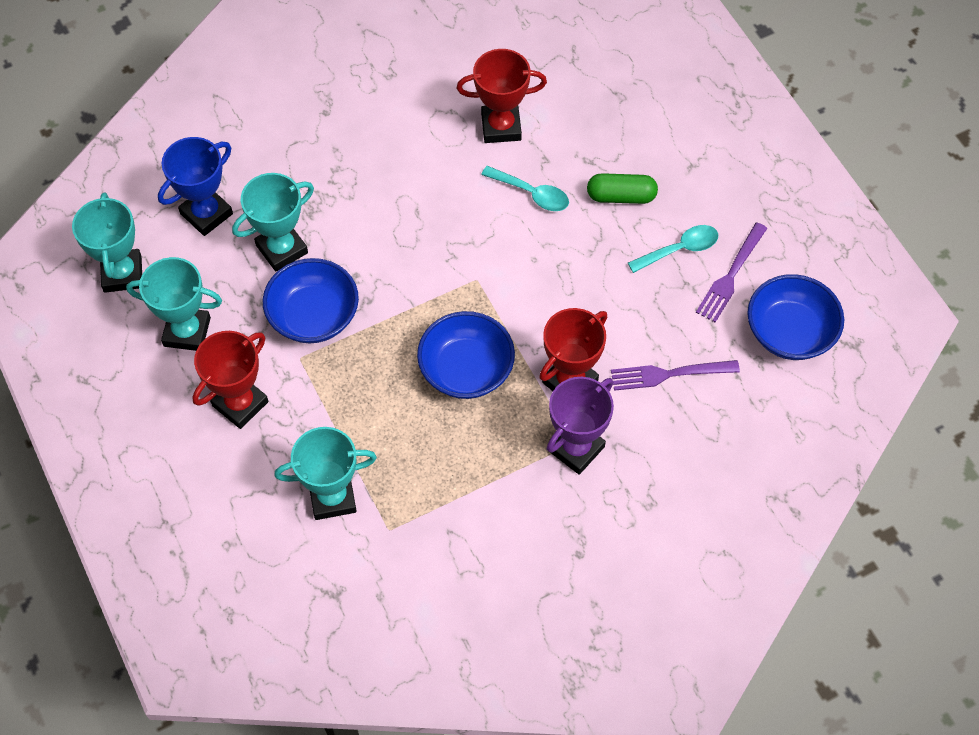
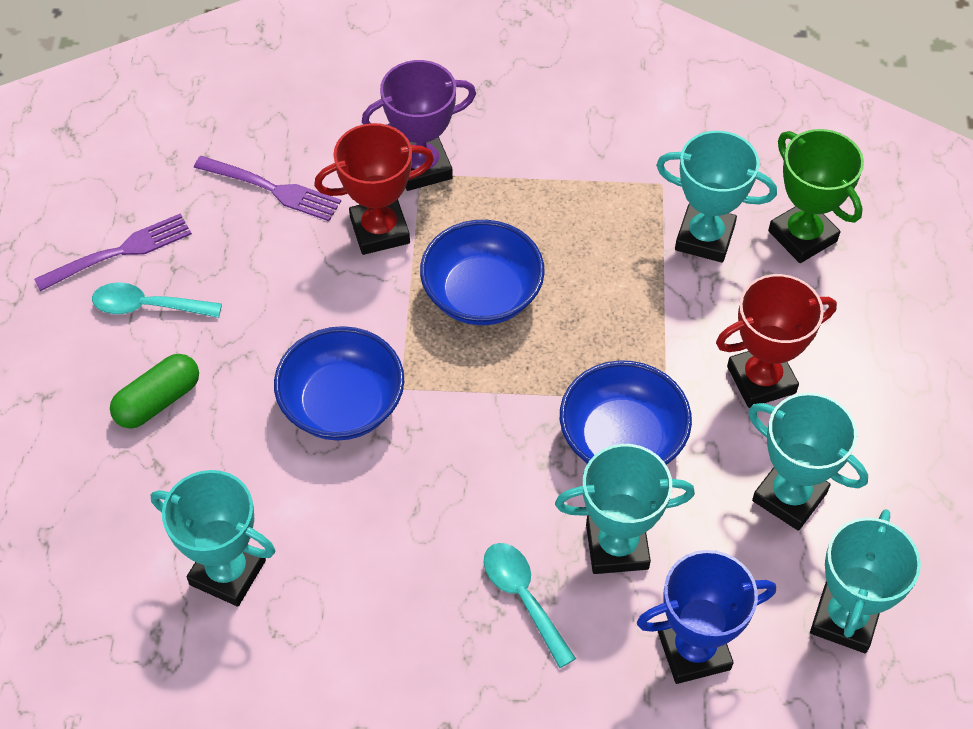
camera: 150 degrees left, 5 degrees down
red trophy [456,49,547,143] -> turquoise trophy [151,470,275,607]
turquoise spoon [481,166,569,211] -> turquoise spoon moved to [484,543,576,668]
green capsule [587,173,658,204] -> green capsule turned 75 degrees counterclockwise [110,354,199,429]
blue bowl [747,274,844,360] -> blue bowl moved to [274,326,404,441]
none -> green trophy [768,129,864,263]

